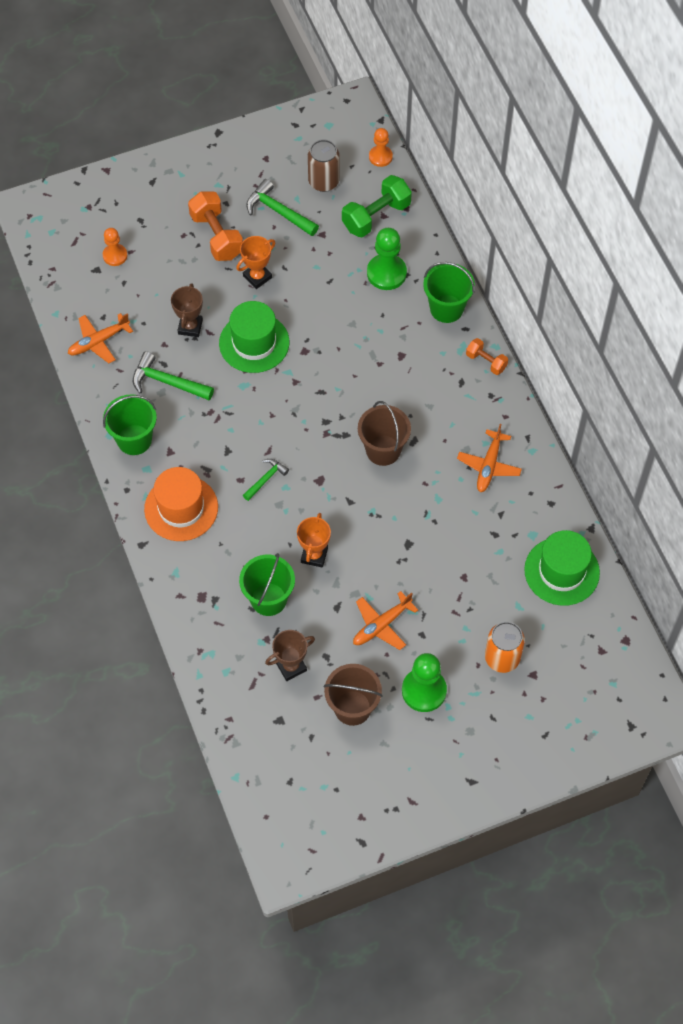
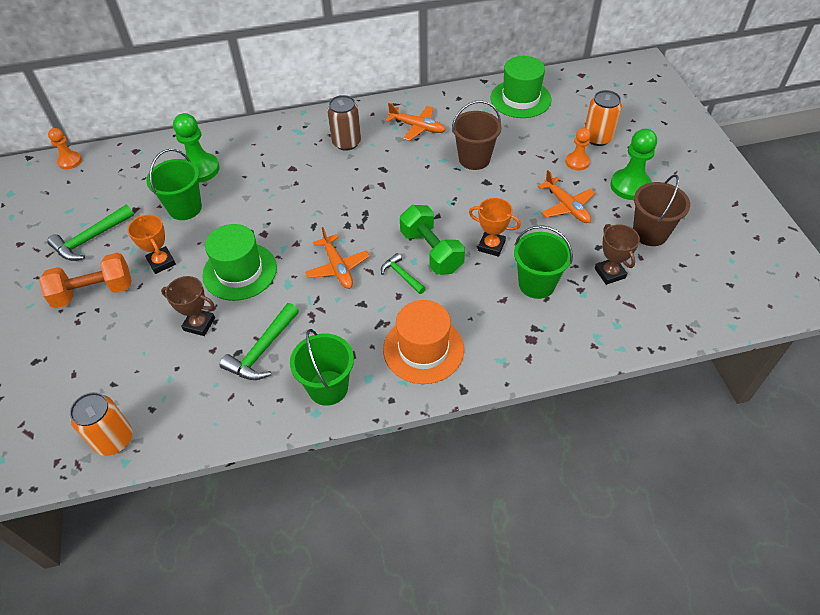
camera: 80 degrees left, 10 degrees down
orange plane [68,313,133,363] -> orange plane moved to [305,227,370,289]
orange pawn [103,228,127,266] -> orange pawn moved to [565,128,591,170]
brown can [308,139,340,192] -> brown can moved to [327,95,361,151]
green dumbbell [342,175,412,237] -> green dumbbell moved to [400,205,465,275]
brown bucket [358,401,411,466] -> brown bucket moved to [452,101,501,170]
green bucket [423,262,475,323] -> green bucket moved to [146,149,202,220]
orange dumbbell [466,338,508,375] -> none
none -> orange can [70,392,133,456]

